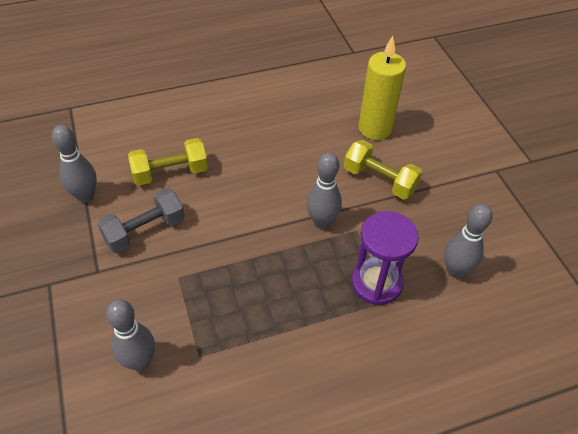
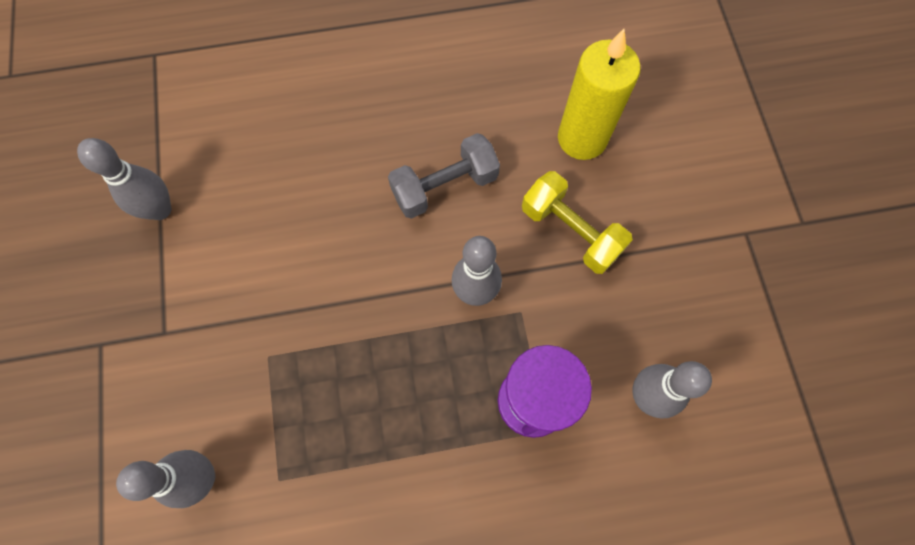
camera: 10 degrees right, 20 degrees up
grey dumbbell [97,188,185,253] -> grey dumbbell moved to [388,133,500,219]
yellow dumbbell [128,138,208,185] -> none

